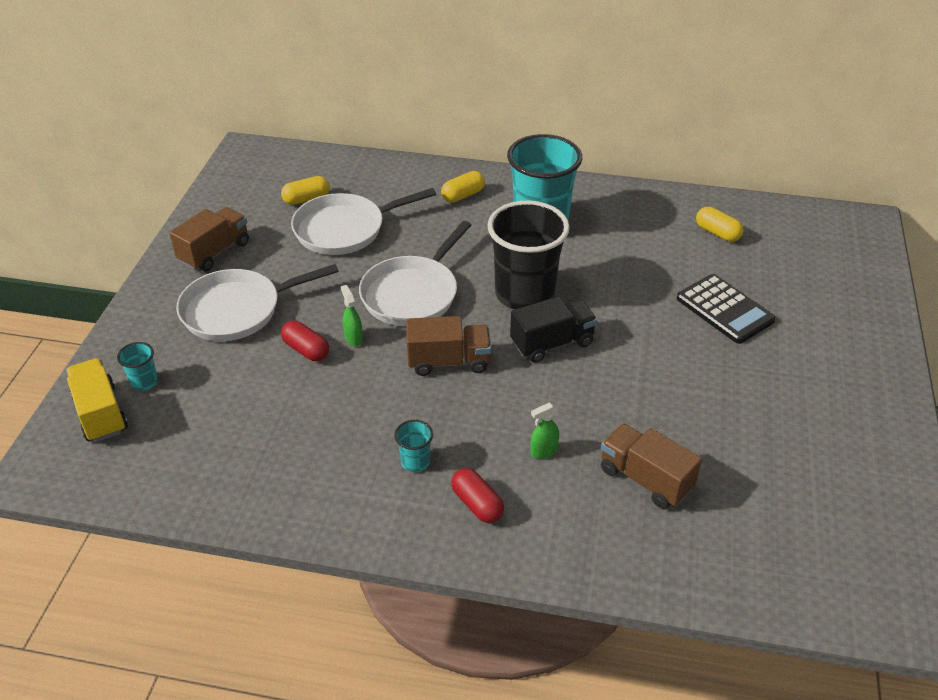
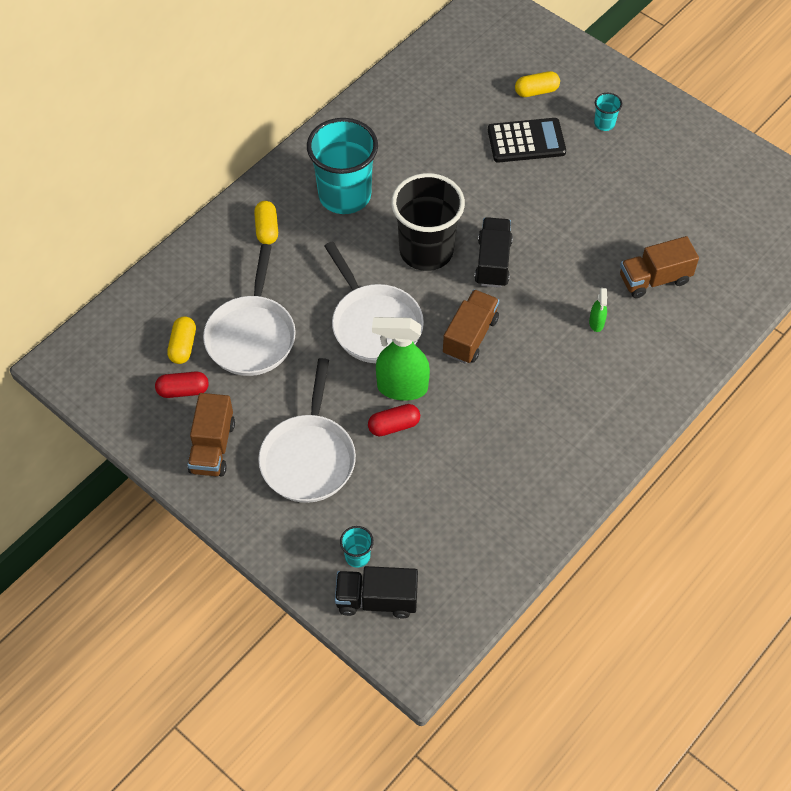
camera: 60 degrees left, 15 degrees up
yellow truck [66,358,128,442] -> black truck [335,566,418,618]
brown truck [169,207,249,271] -> brown truck turned 150 degrees counterclockwise [187,393,235,476]
green spray bottle [341,285,363,346] -> green spray bottle [372,317,430,401], size x2.11
turquoise cup [394,420,433,472] -> turquoise cup moved to [594,93,622,131]
red capsule [451,468,504,523] -> red capsule moved to [155,371,209,398]
yellow capsule [696,207,744,242] -> yellow capsule moved to [515,71,560,97]

